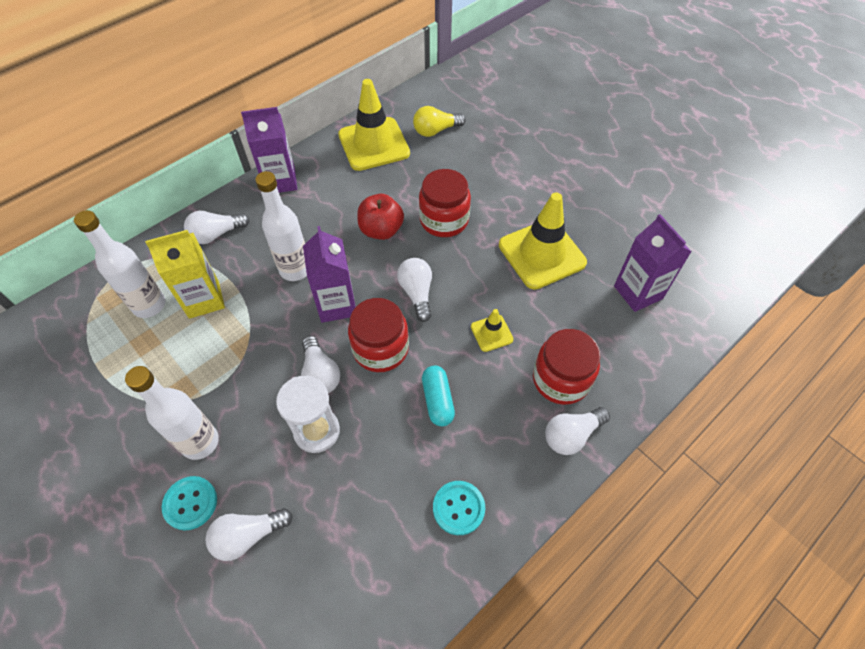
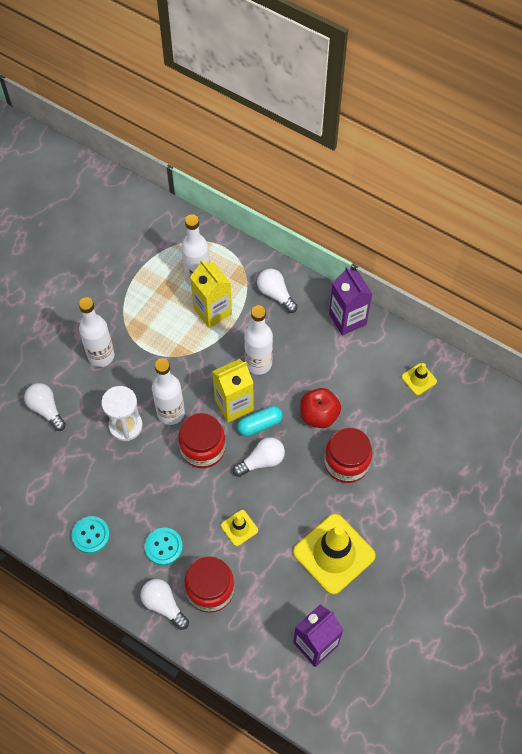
camera: 75 degrees right, 5 degrees up
turquoise button [162,476,217,531] -> turquoise button moved to [145,528,183,565]
white light bulb [301,336,340,393] -> white bottle [152,358,185,425]
purple carton [303,226,356,323] -> yellow carton [212,359,254,422]
yellow traffic cone [338,79,410,171] -> yellow traffic cone [402,363,437,395], size x0.47
yellow light bulb [413,106,466,137] -> none
turquoise capsule [422,366,455,426] -> turquoise capsule moved to [237,406,283,436]

